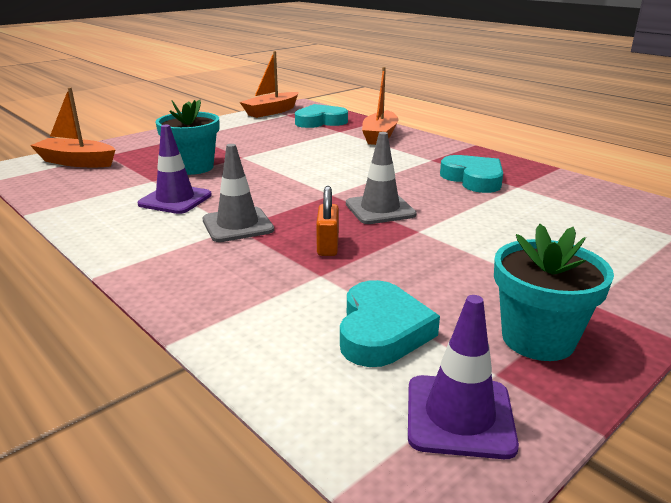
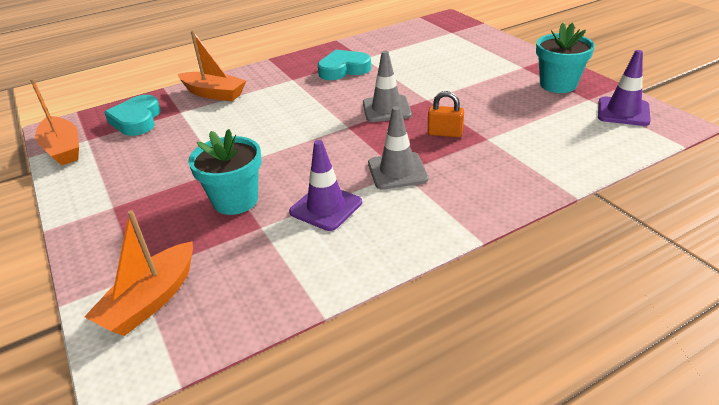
camera: 75 degrees left, 10 degrees up
turquoise heart [340,280,440,367] -> none

